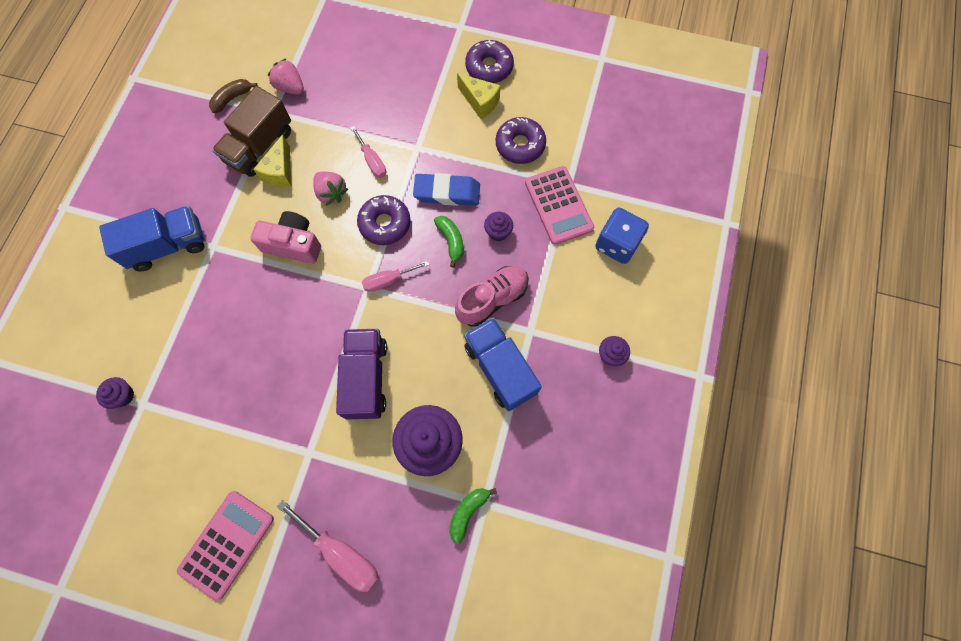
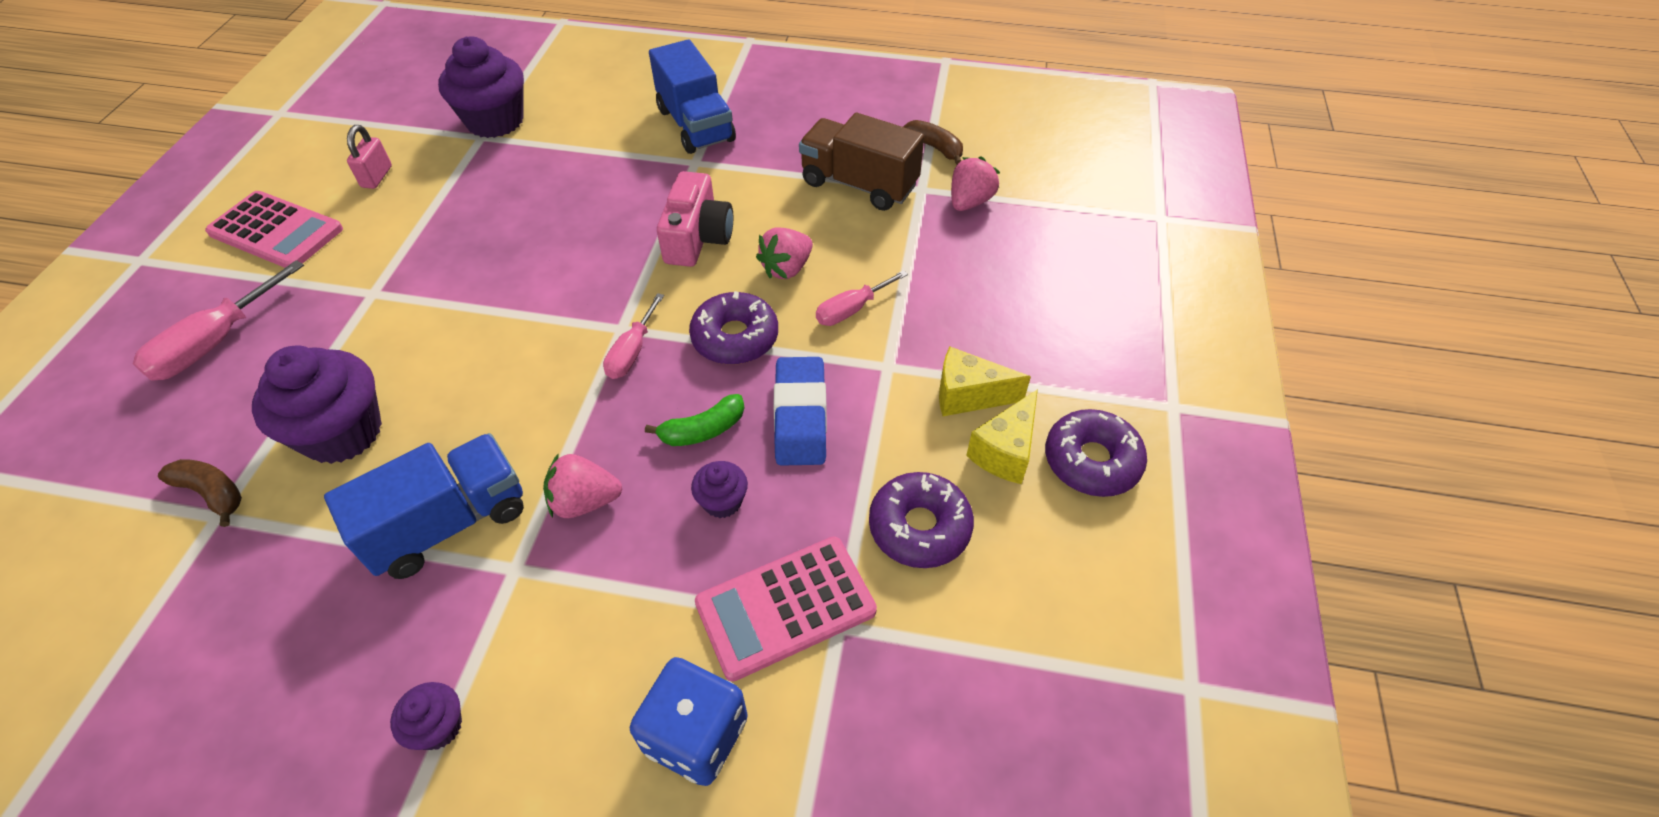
camera: 85 degrees right, 20 degrees down
purple cupcake [96,377,134,409] -> purple cupcake [438,36,524,138], size x2.08
yellow cheese [253,134,292,187] -> yellow cheese moved to [939,347,1031,416]
purple truck [336,329,387,419] -> none
pink screwdriver [362,261,429,292] -> pink screwdriver turned 135 degrees counterclockwise [603,293,664,379]
green banana [449,488,497,544] -> brown banana [158,459,242,527]
pink shoe [455,266,529,327] -> pink strawberry [543,453,622,518]
none -> pink padlock [347,125,392,189]

